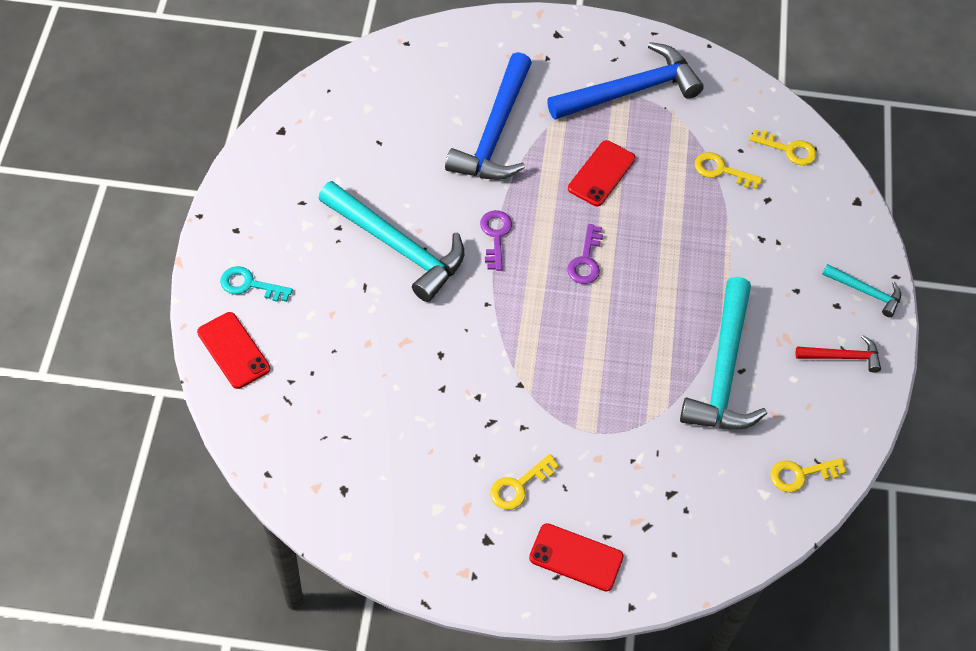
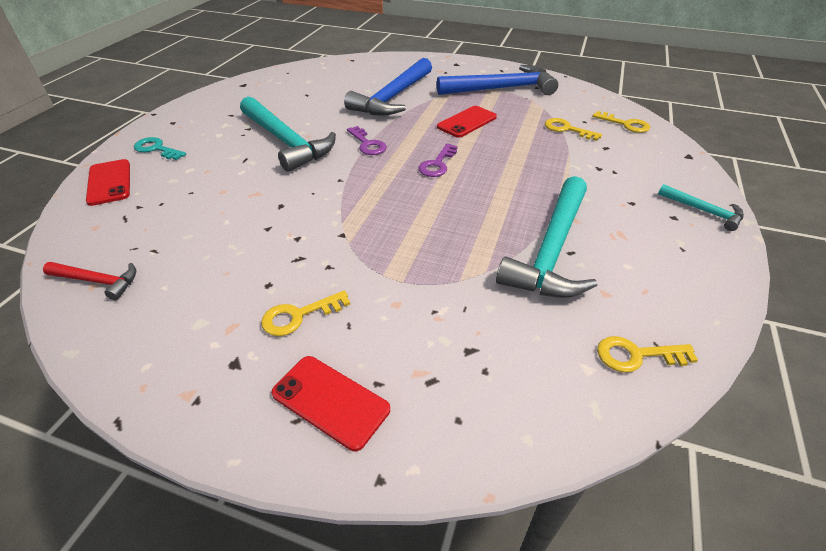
camera: 15 degrees right, 15 degrees down
purple key [480,210,512,271] -> purple key turned 135 degrees clockwise [347,126,387,155]
red hammer [795,335,881,373] -> red hammer moved to [43,262,136,300]

